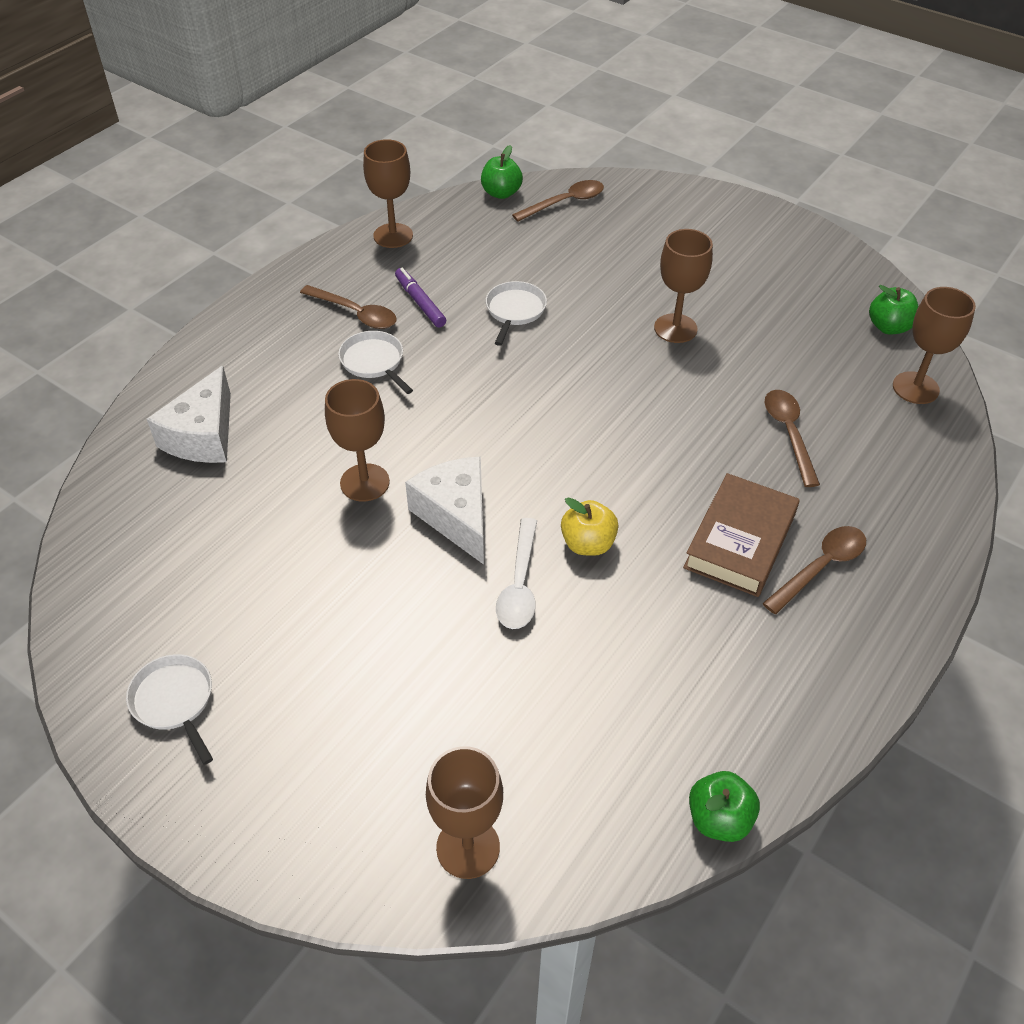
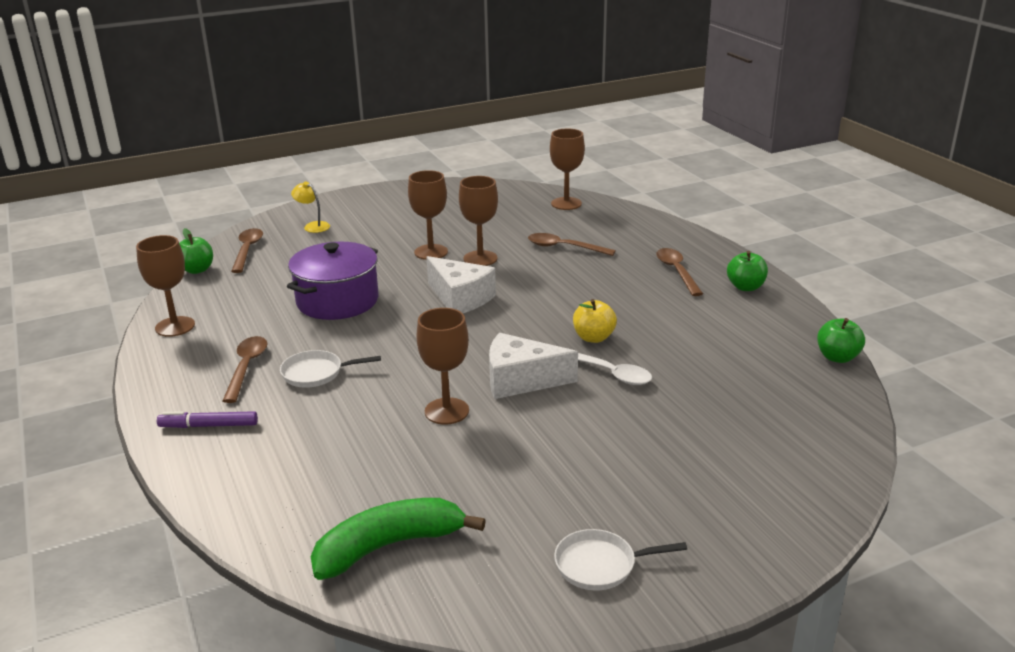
camera: 60 degrees left, 20 degrees down
white cheese [147,366,231,463] -> white cheese moved to [426,256,496,313]
brown spoon [300,285,397,329] -> brown spoon turned 60 degrees counterclockwise [223,336,267,403]
purple marker [395,268,446,327] -> purple marker moved to [157,411,258,428]
brown goblet [426,746,503,879] -> brown goblet moved to [459,176,498,266]
white pan [486,281,547,346] -> purple pot [287,242,379,320]
brown book [683,473,800,597] -> none
green apple [869,285,918,335] -> green apple moved to [727,251,768,291]
none -> yellow lamp [291,181,330,233]
none -> green banana [311,498,486,580]

